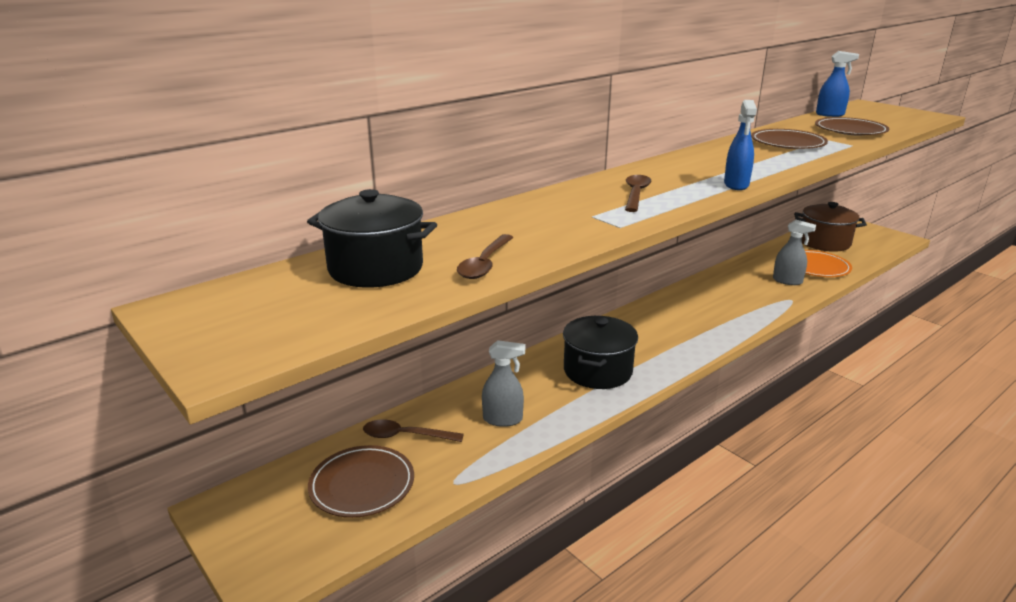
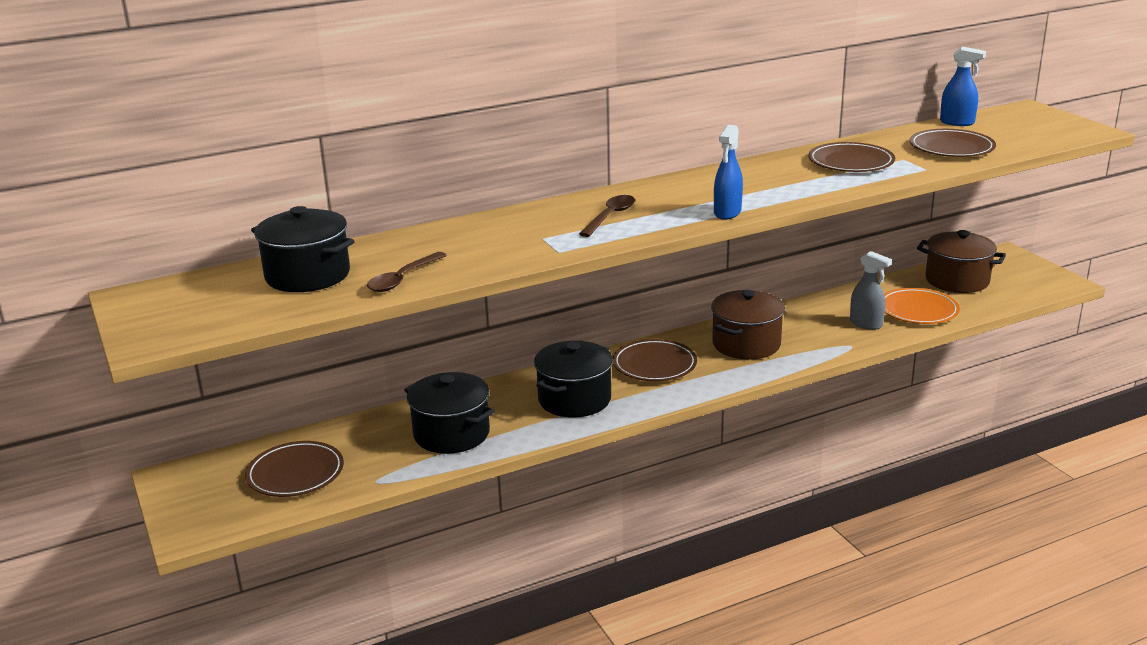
camera: 15 degrees right, 0 degrees up
brown spoon [363,420,464,442] -> none
grey spray bottle [482,340,525,427] -> black pot [404,372,495,454]
none -> brown plate [613,339,697,381]
none -> brown pot [711,290,785,360]

